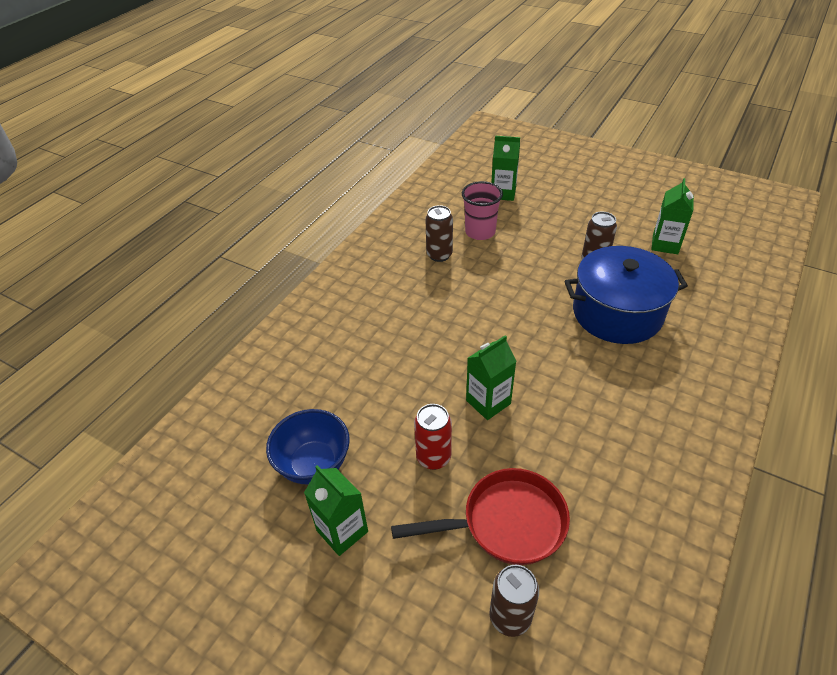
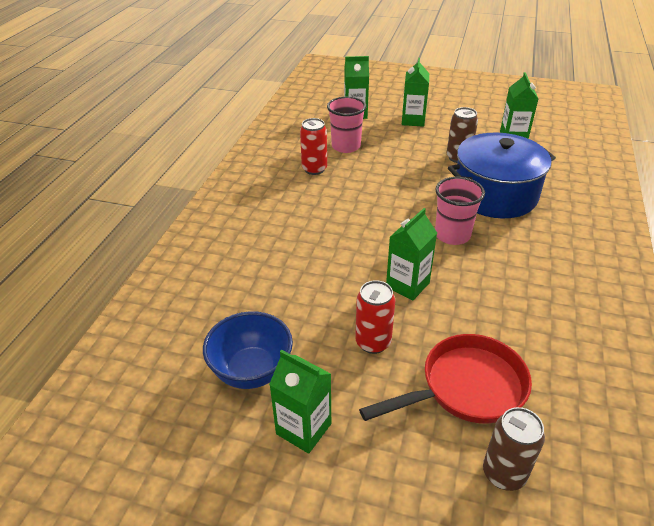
camera: 15 degrees left, 5 degrees down
brown can [425,205,453,262] -> red can [300,118,327,175]
none -> green carton [402,58,429,127]
none -> pink cup [435,177,485,245]

